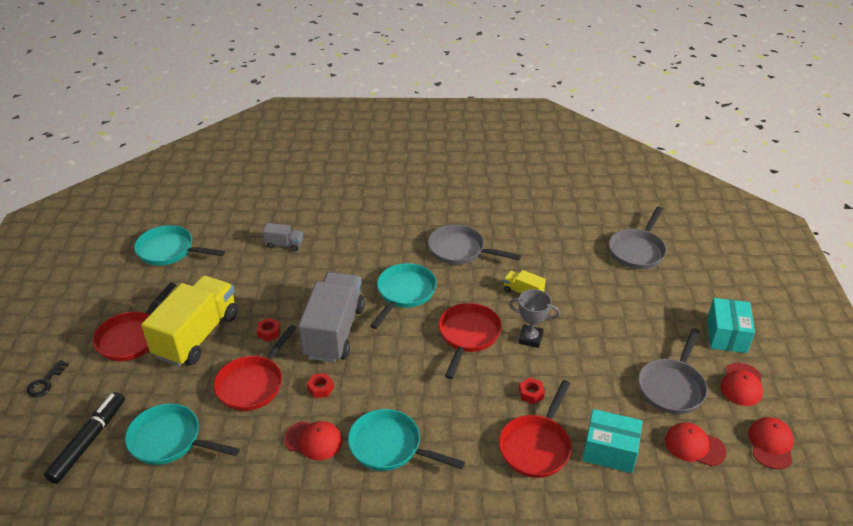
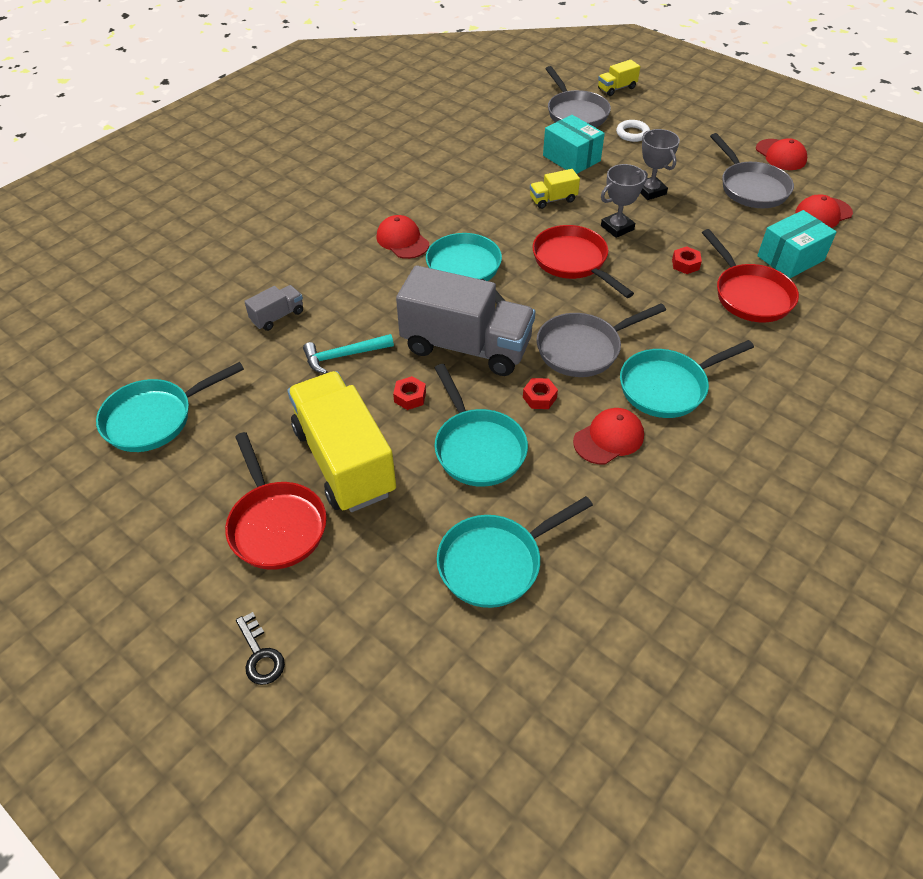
camera: 50 degrees left, 10 degrees up
black marker [44,392,125,484] -> none
red pan [214,325,297,411] -> turquoise pan [434,364,528,487]
grey truck [298,272,365,363] -> grey truck turned 150 degrees clockwise [396,265,535,376]
grey pan [428,225,521,265] -> grey pan moved to [536,304,666,377]
turquoise box [707,298,755,353] -> turquoise box moved to [543,115,605,174]
red cap [748,417,794,469] -> red cap moved to [376,215,429,259]
none -> turquoise hammer [303,334,394,374]
none -> yellow truck [598,60,640,96]
none -> white ring [616,120,650,142]
none -> grey trophy [640,129,680,200]

